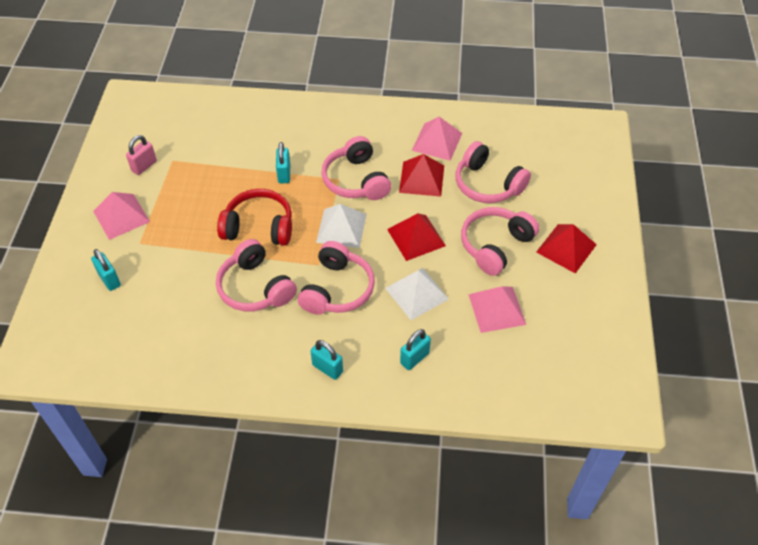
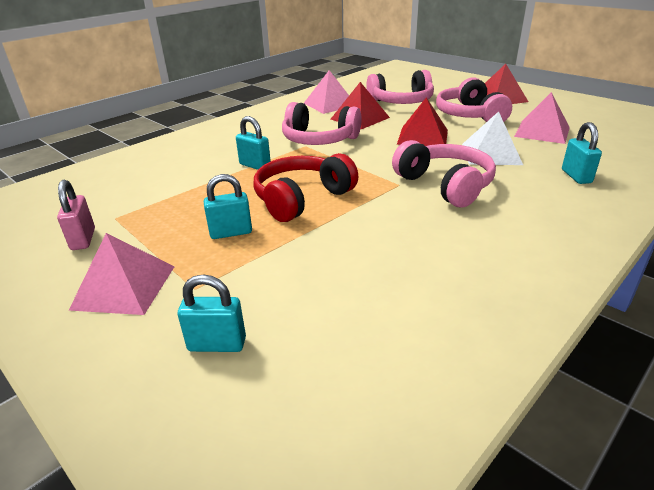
camera: 50 degrees left, 20 degrees down
pink headphones [216,239,297,311] -> none
turquoise padlock [311,340,343,380] -> turquoise padlock moved to [204,174,252,239]
white pyramid [316,204,367,248] -> none

